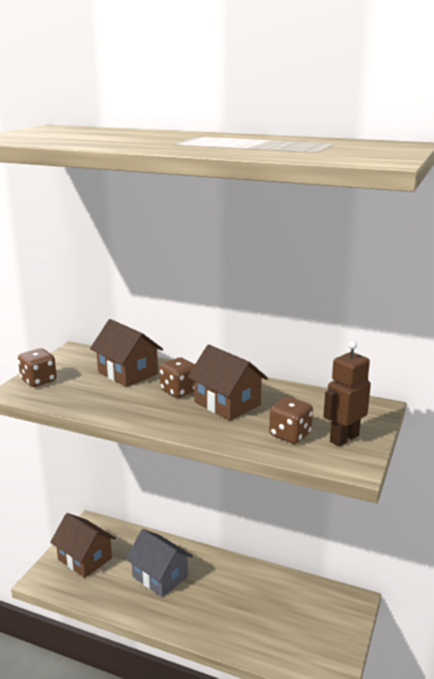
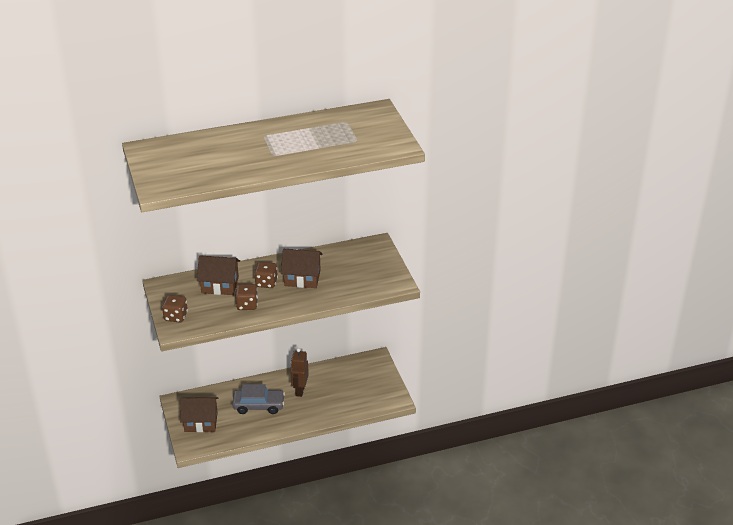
camera: 40 degrees left, 15 degrees up
grey house [126,529,193,597] -> grey car [232,384,285,414]
brown dice [269,397,313,444] -> brown dice moved to [235,284,258,310]
brown robot [323,341,371,447] -> brown robot moved to [291,348,309,397]

